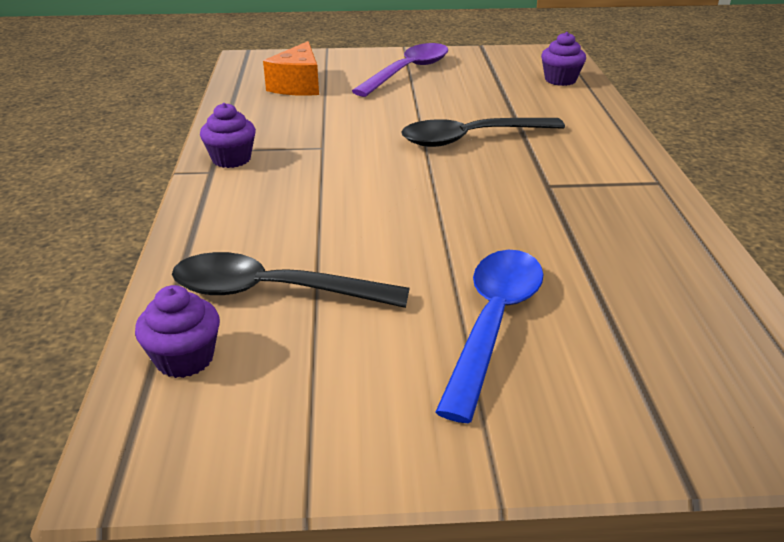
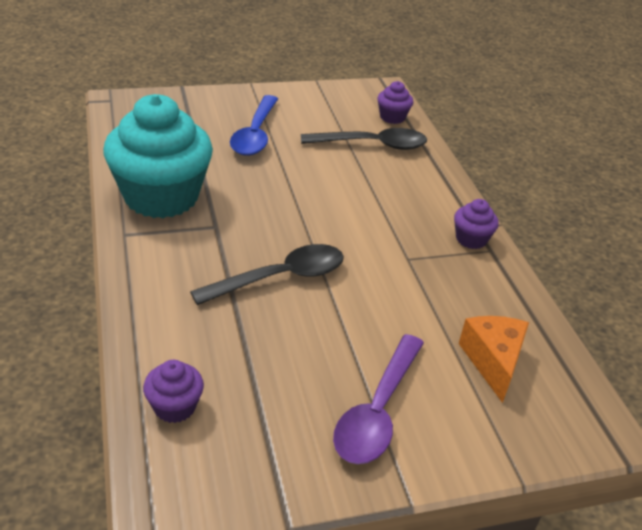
camera: 165 degrees right, 5 degrees up
none -> turquoise cupcake [103,94,213,218]

